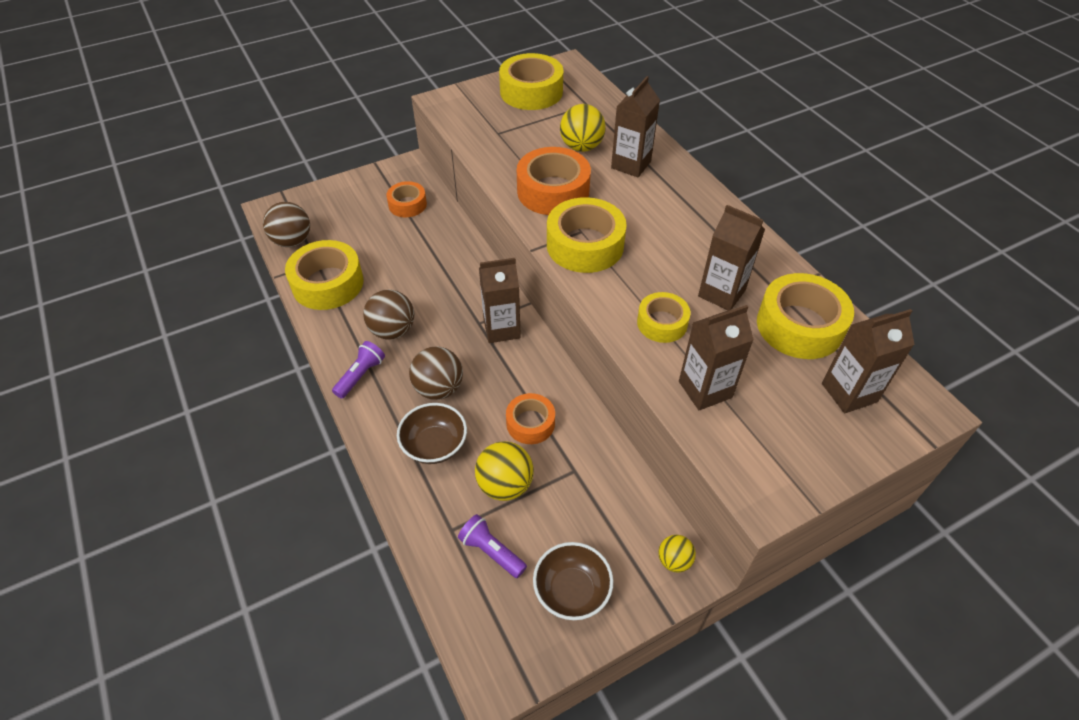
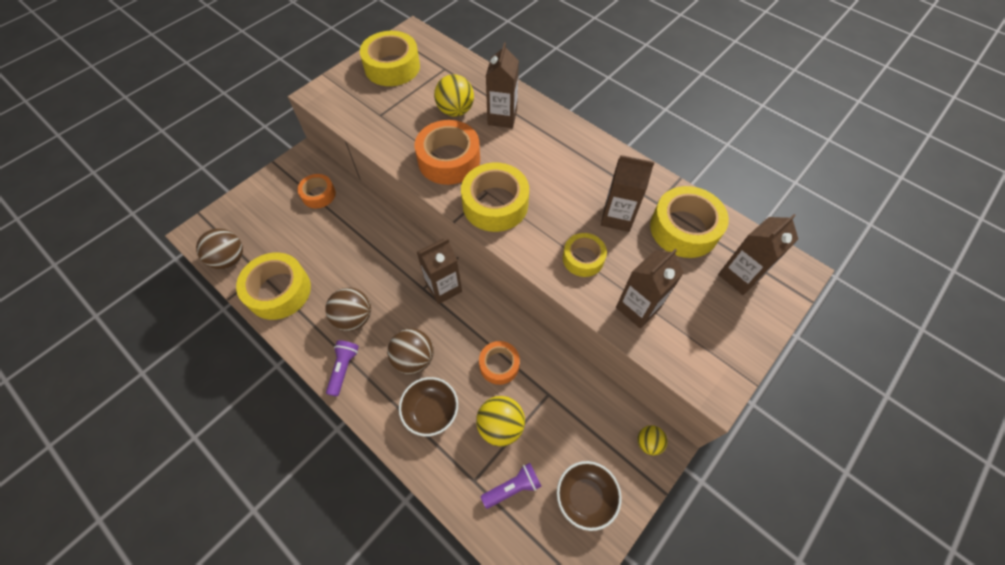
camera: 20 degrees left, 10 degrees up
purple flashlight [458,514,527,578] -> purple flashlight turned 135 degrees clockwise [481,463,542,509]

